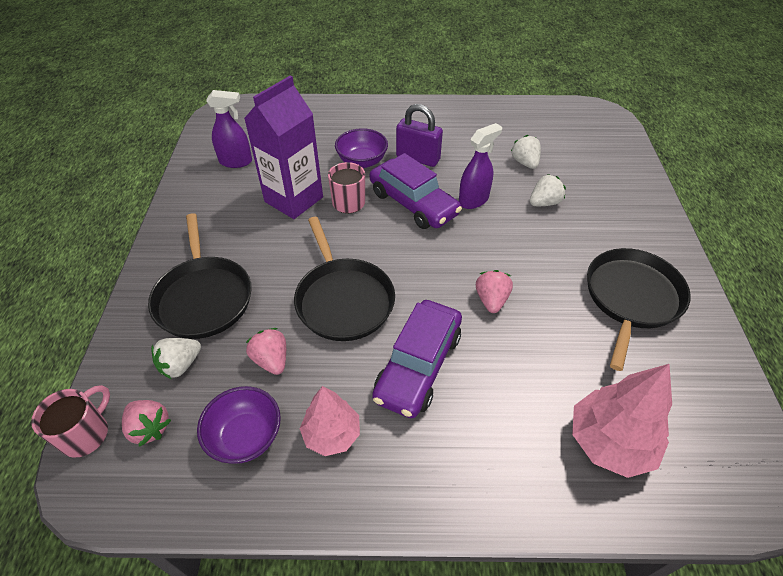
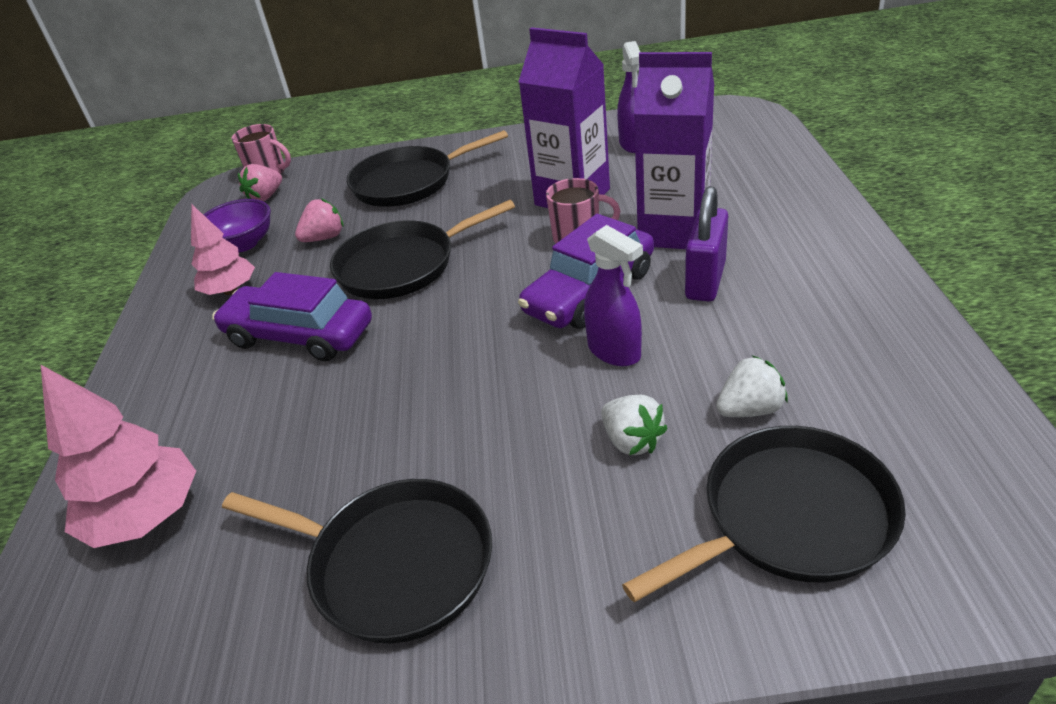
camera: 90 degrees right, 10 degrees down
white strawberry [151,338,201,379] -> none
purple bowl [335,128,388,168] -> purple carton [634,52,714,249]
pink strawberry [476,270,513,313] -> none
none -> black pan [622,426,906,602]

